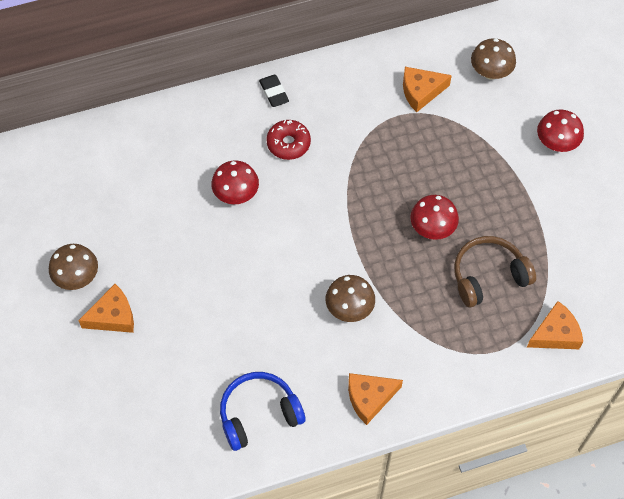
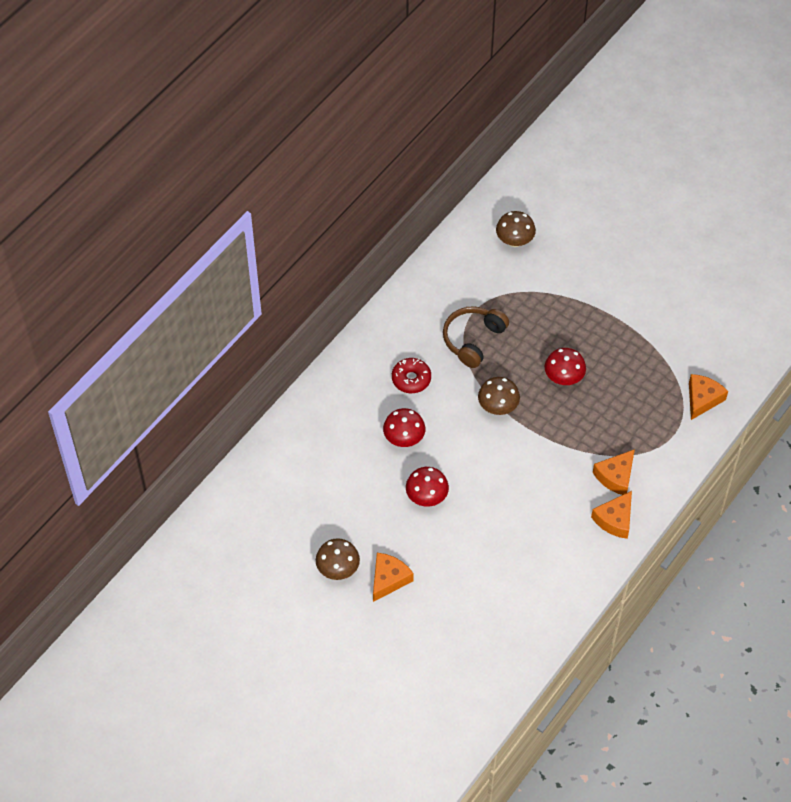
camera: 35 degrees left, 5 degrees down
blue headphones [220,372,306,451] -> none
black eraser [259,75,289,107] -> none
brown mushroom [326,275,375,322] -> brown mushroom moved to [478,377,520,415]
orange cheese [403,67,452,112] -> orange cheese moved to [593,449,635,495]
brown headphones [454,236,536,307] -> brown headphones moved to [443,306,509,368]
red mushroom [537,109,584,152] -> red mushroom moved to [406,467,449,506]

